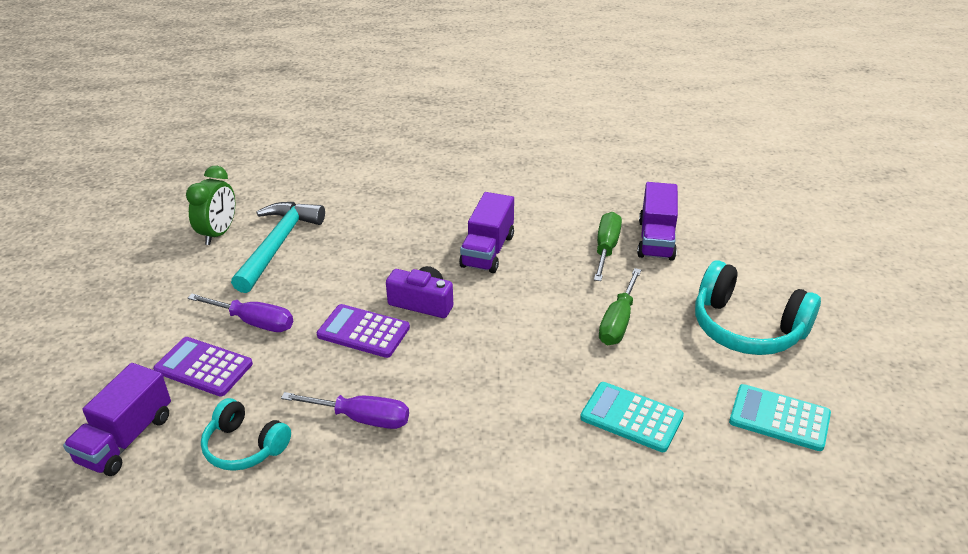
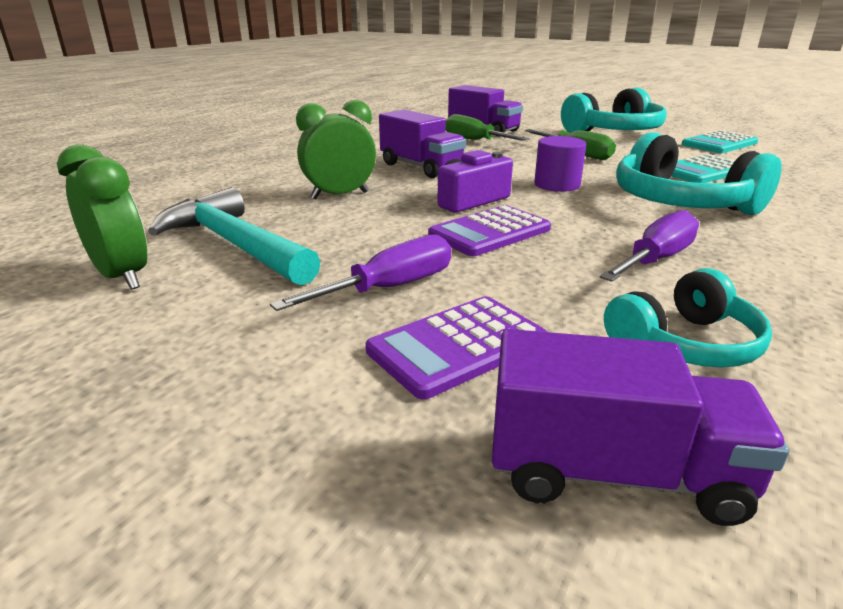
camera: 60 degrees left, 10 degrees down
purple truck [63,363,171,476] -> purple truck turned 45 degrees counterclockwise [492,329,789,526]
none -> green clock [296,100,376,199]
none -> purple cylinder [534,136,586,192]
none -> turquoise headphones [616,132,781,215]

